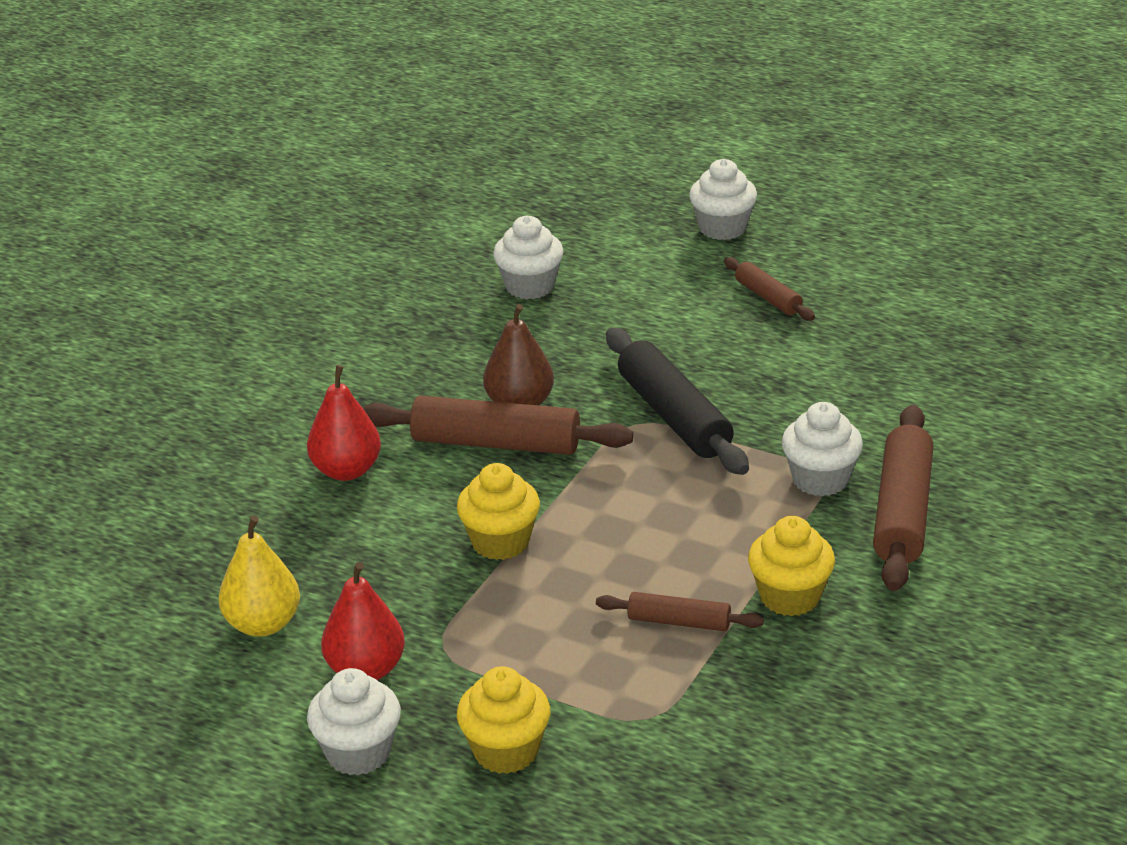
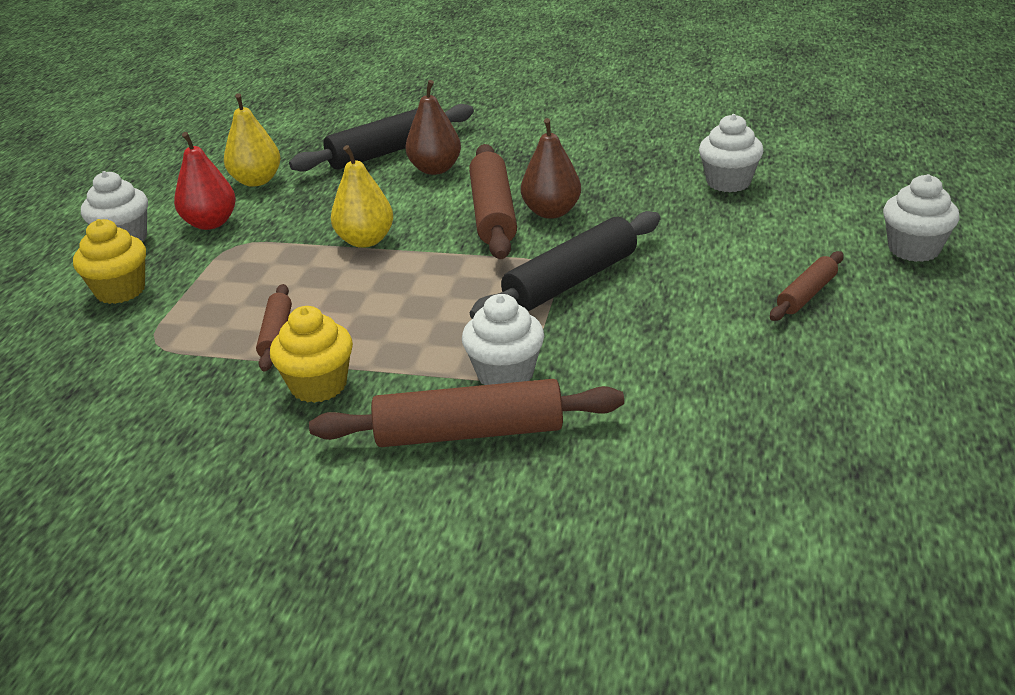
camera: 75 degrees right, 0 degrees up
red pear [307,365,381,481] -> brown pear [405,80,461,175]
yellow cupcake [457,463,540,560] -> yellow pear [331,145,393,248]
none -> black rolling pin [289,104,474,172]

